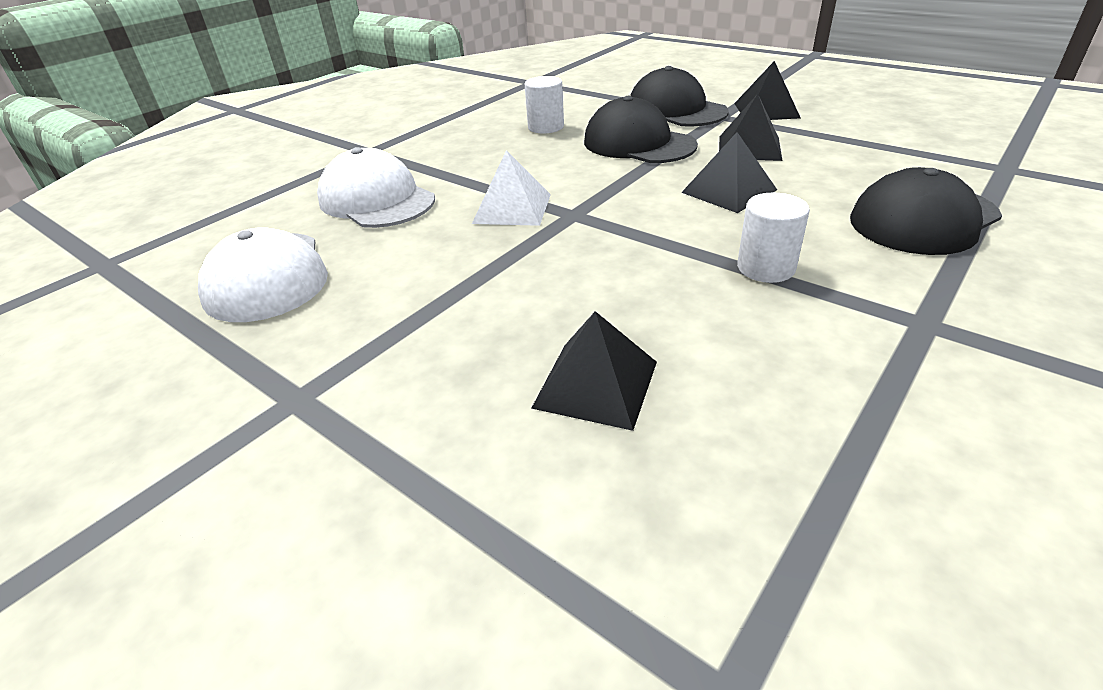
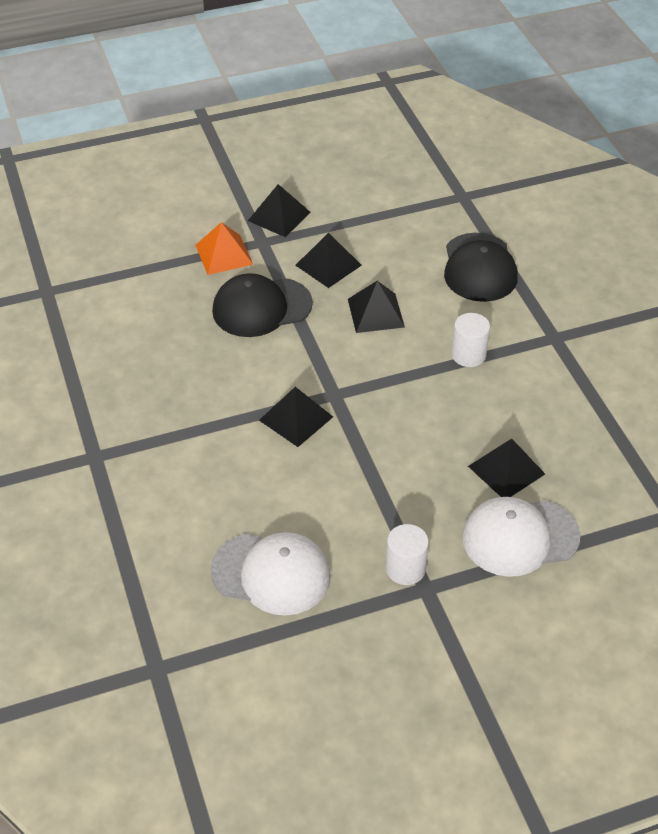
camera: 60 degrees left, 10 degrees up
white cap [317,147,435,228] -> white cap moved to [462,497,581,577]
white pyramid [472,150,551,226] -> black pyramid [259,387,333,447]
white cylinder [525,76,564,134] -> white cylinder moved to [386,524,429,585]
black cap [630,66,729,127] -> orange pyramid [195,222,253,275]

